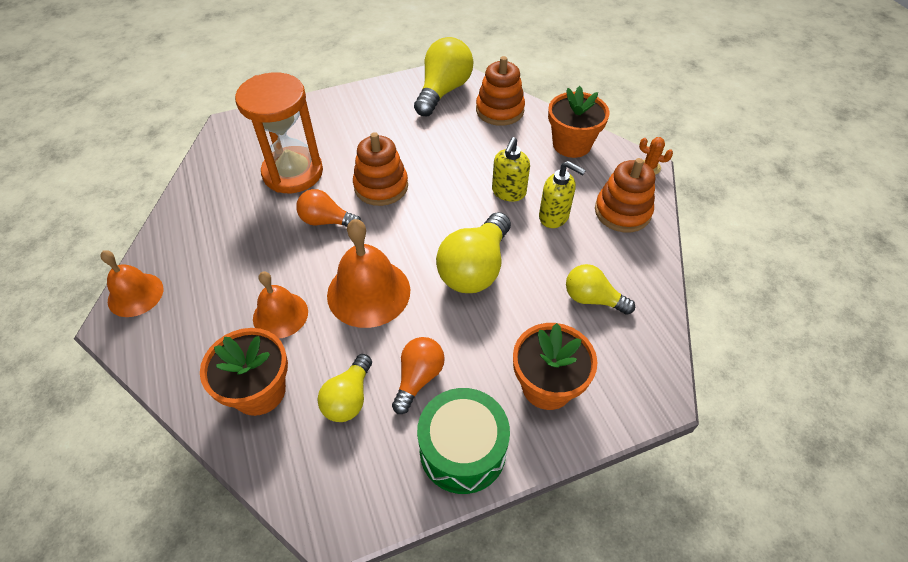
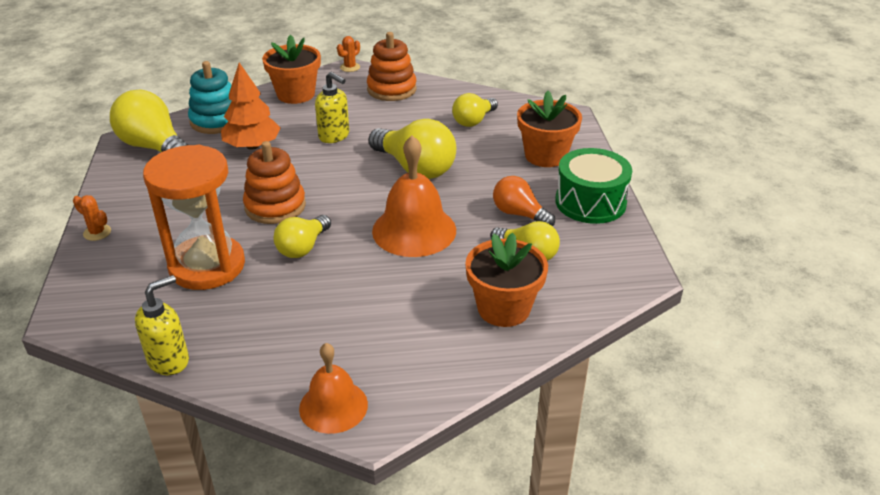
camera: 75 degrees left, 15 degrees down
orange bell [253,272,308,338] -> none
orange light bulb [296,189,361,227] -> yellow light bulb [273,215,331,258]
orange stacking toy [476,56,525,126] -> turquoise stacking toy [188,61,232,134]
yellow soap dispenser [539,161,586,228] -> yellow soap dispenser moved to [135,275,189,375]
none -> orange cactus [73,195,111,241]
none -> orange tree [221,62,281,150]

